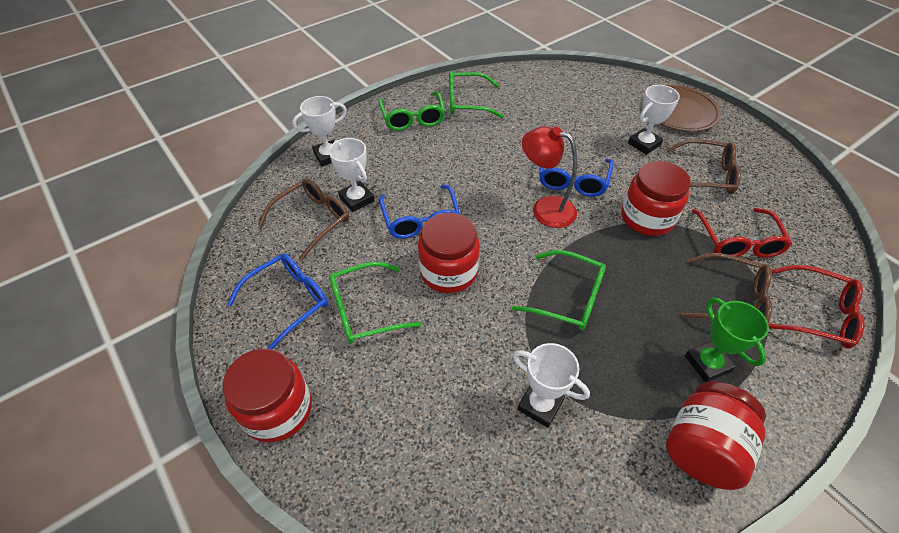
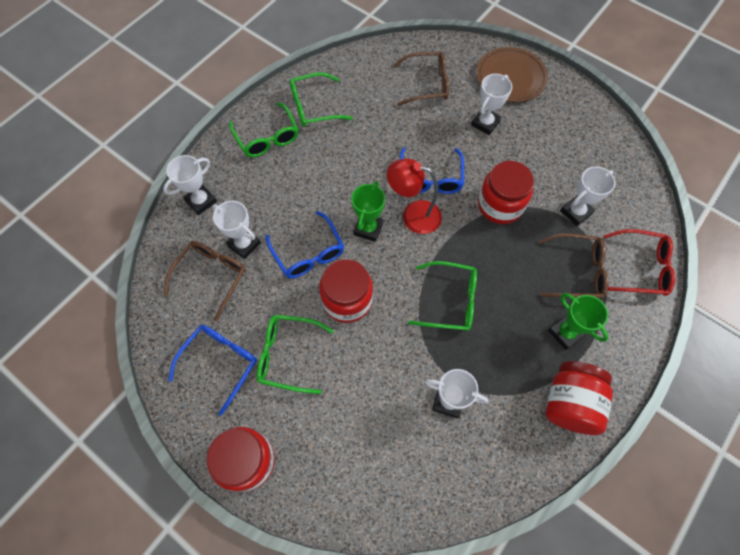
camera: 15 degrees left, 15 degrees up
green glasses [329,262,422,344] -> green glasses turned 45 degrees clockwise [257,315,334,394]
brown glasses [666,139,741,194] -> brown glasses moved to [393,52,449,106]
red glasses [691,208,792,258] -> white trophy [560,167,616,226]
none -> green trophy [351,181,385,242]

